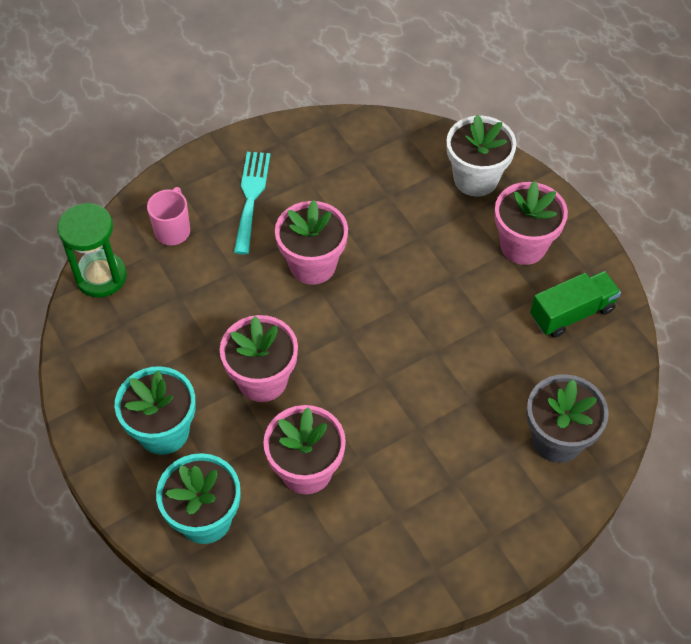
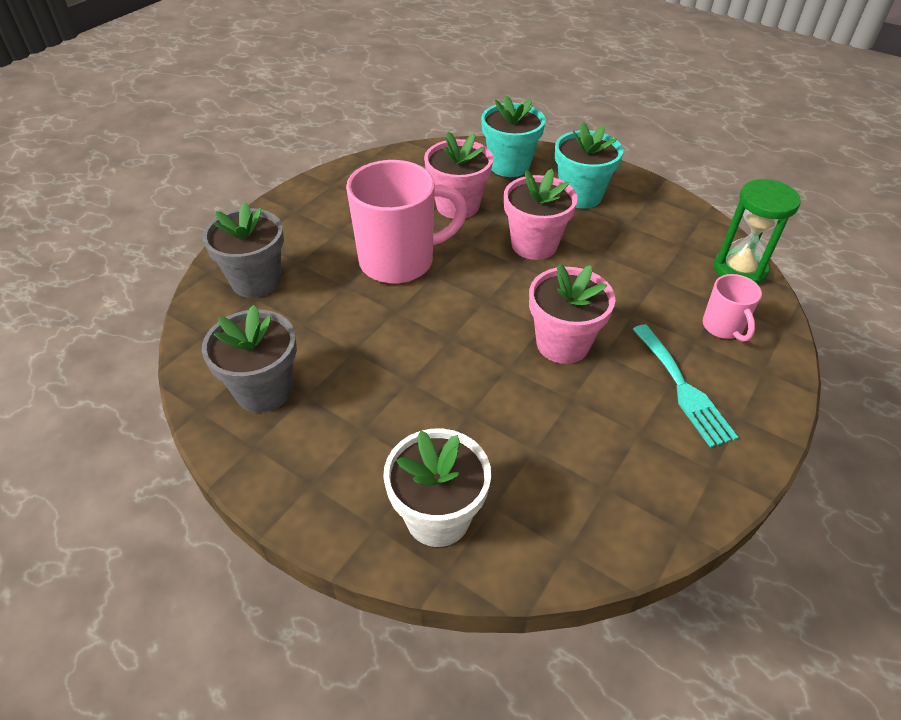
camera: 155 degrees right, 10 degrees down
pink flower pot [494,181,568,265] -> none
green truck [530,271,621,338] -> grey flower pot [202,305,297,412]
none -> pink mug [346,160,468,284]

